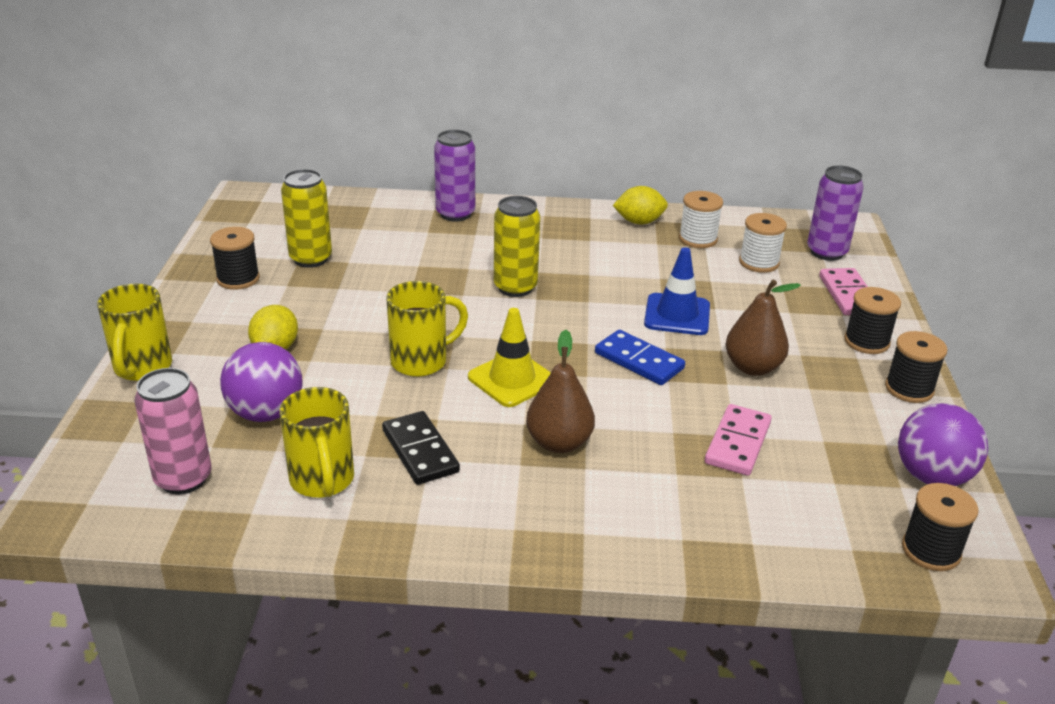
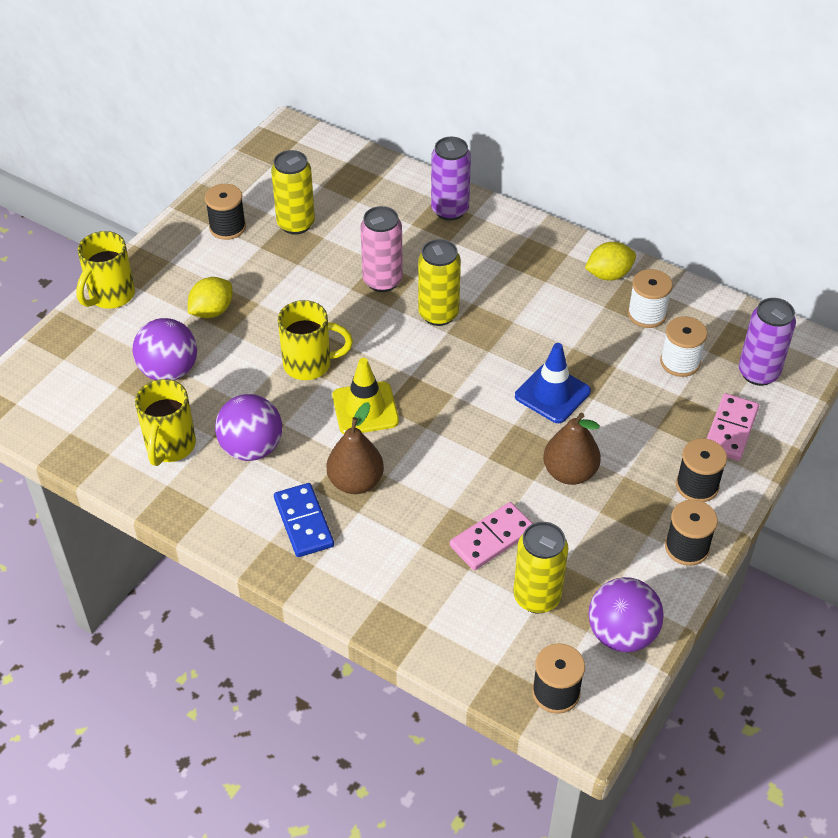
camera: 30 degrees right, 15 degrees up
pink can [134,368,212,494] -> pink can moved to [360,206,403,292]
black domino [382,411,460,485] -> purple ball [215,394,282,461]
blue domino [595,330,685,385] -> blue domino moved to [274,483,334,557]
yellow lemon [613,186,668,225] -> yellow lemon turned 45 degrees counterclockwise [585,242,636,281]
none -> yellow can [513,522,568,613]

